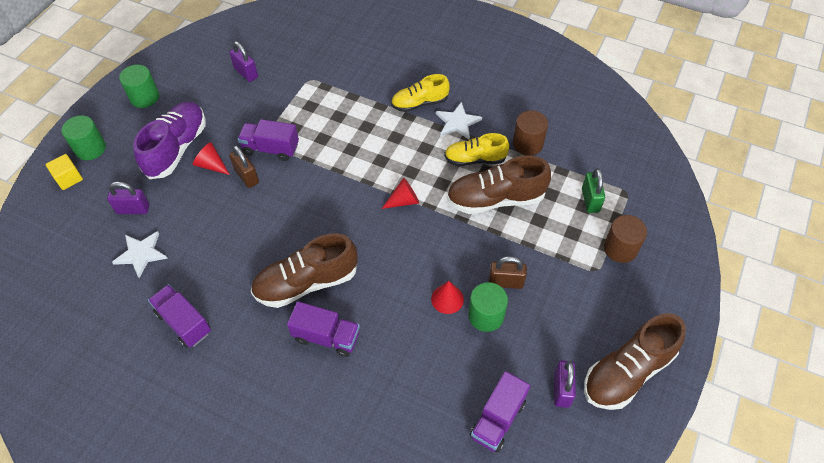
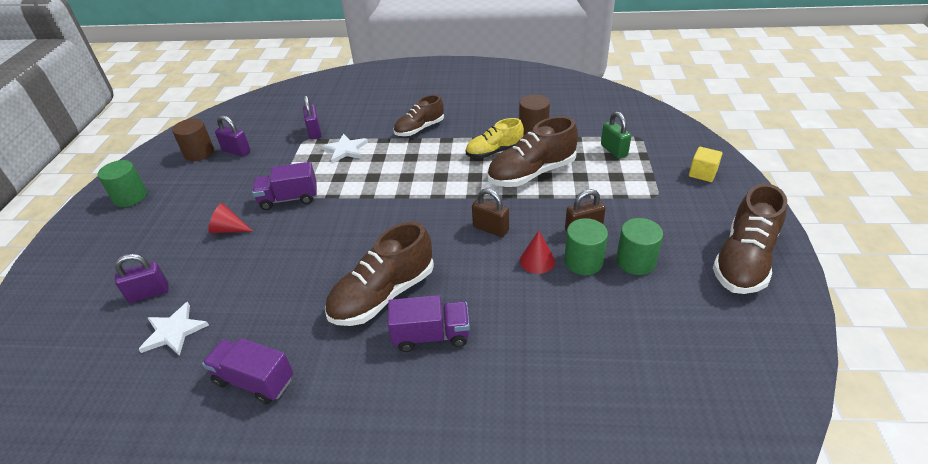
camera: 20 degrees left, 15 degrees down
yellow cube [46,154,83,190] -> yellow cube moved to [689,147,722,182]
green cylinder [61,115,106,160] -> green cylinder moved to [616,218,663,275]
purple shoe [133,102,206,179] -> none
brown padlock [229,145,259,188] -> brown padlock moved to [472,188,509,237]
red cone [382,178,419,209] -> none
yellow shoe [391,74,450,112] -> brown shoe [393,95,444,136]
white star [436,102,482,140] -> white star moved to [321,133,368,163]
purple truck [470,371,531,453] -> none
purple padlock [554,360,576,408] -> purple padlock moved to [303,96,322,139]
brown cylinder [604,215,647,263] -> brown cylinder moved to [172,118,214,161]

